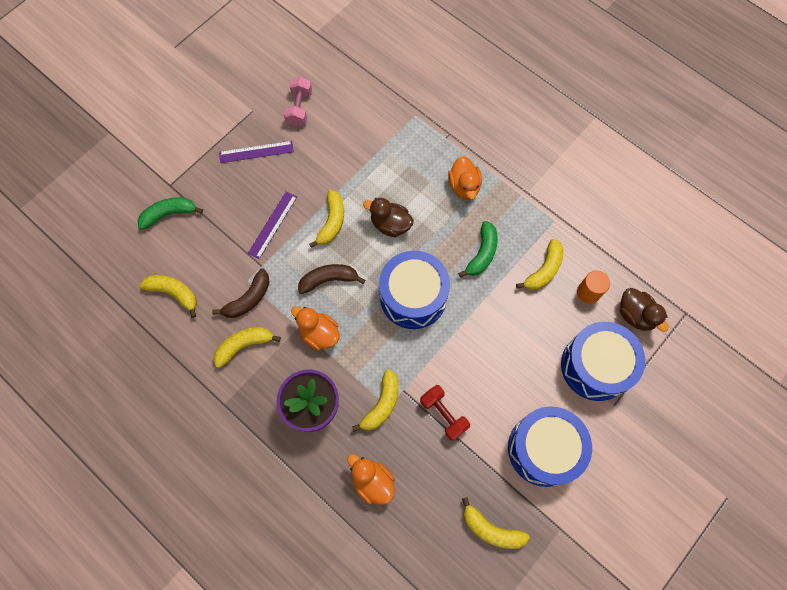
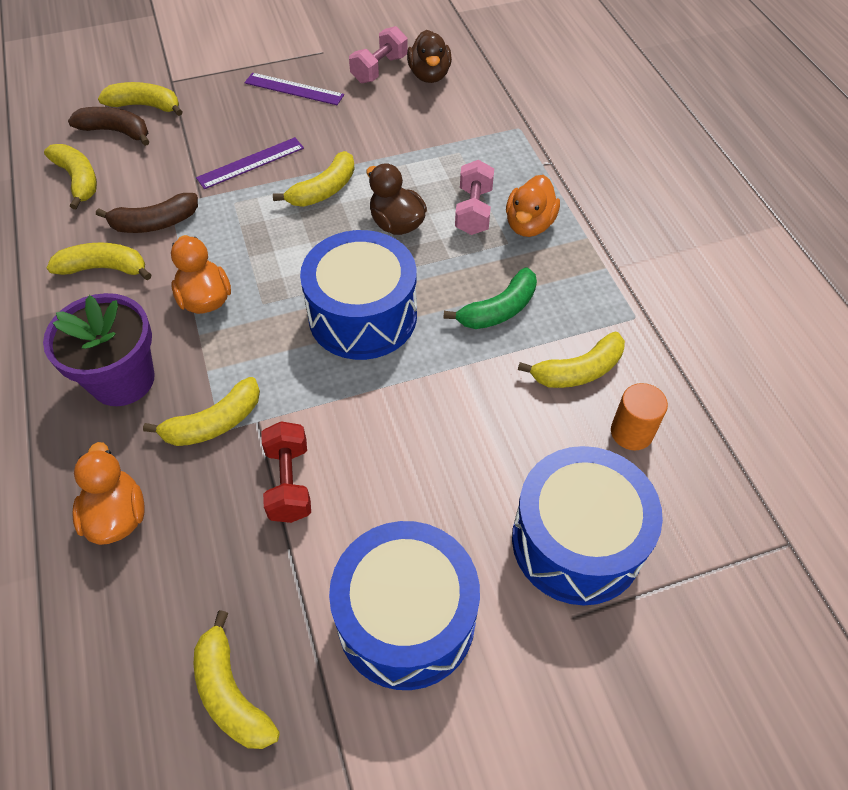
camera: 30 degrees right, 15 degrees down
green banana [138,197,203,230] -> yellow banana [98,82,183,116]
brown banana [298,264,365,294] -> brown banana moved to [68,107,149,146]
brown duck [620,288,669,332] -> brown duck moved to [407,30,452,83]
none -> pink dumbbell [455,160,494,235]

